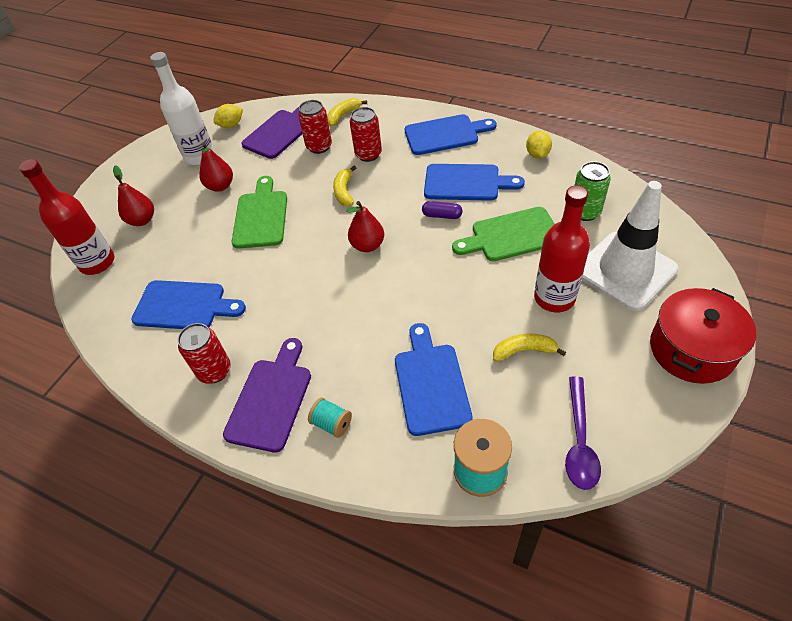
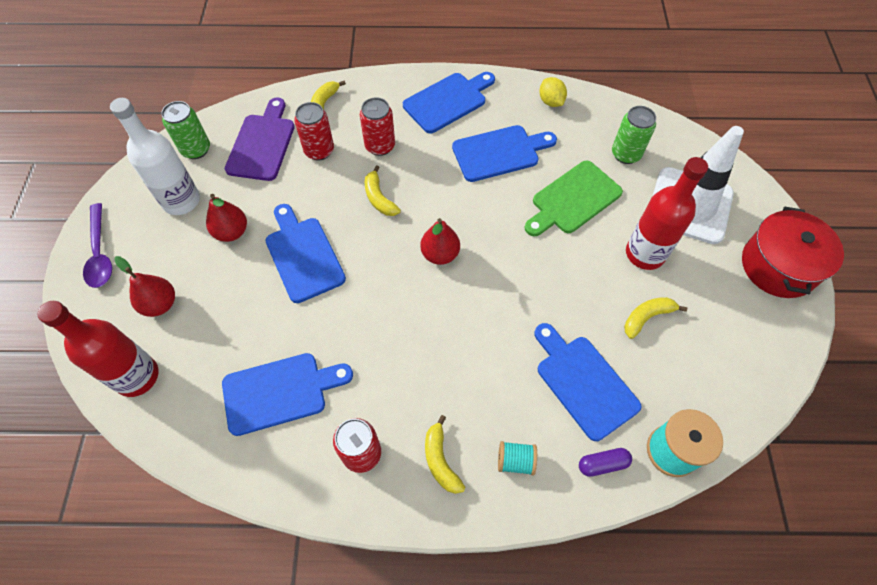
camera: 30 degrees left, 10 degrees up
yellow lemon [213,104,243,128] -> green can [161,101,210,159]
purple cutting board [223,338,311,453] -> yellow banana [425,415,465,494]
green cutting board [232,176,287,249] -> blue cutting board [265,204,346,303]
purple capsule [422,201,462,219] -> purple capsule moved to [579,448,632,477]
purple spoon [565,376,601,490] -> purple spoon moved to [83,203,112,288]

